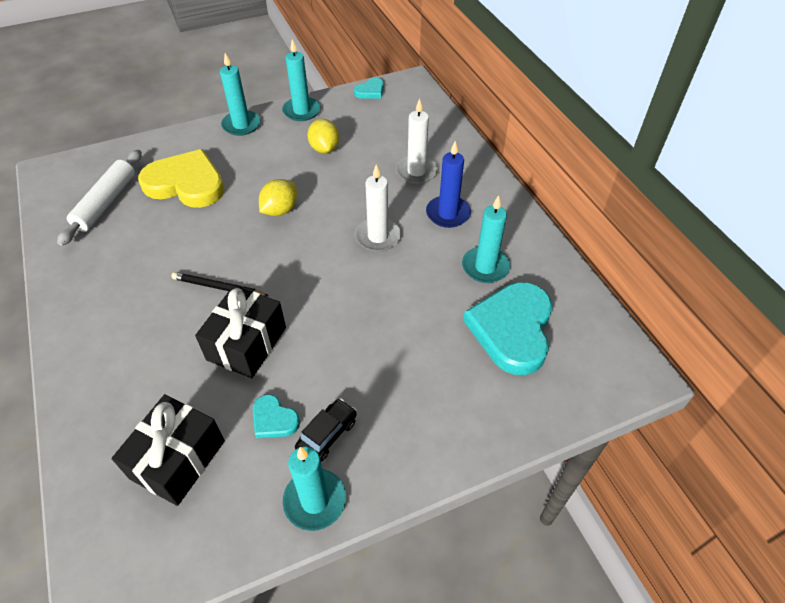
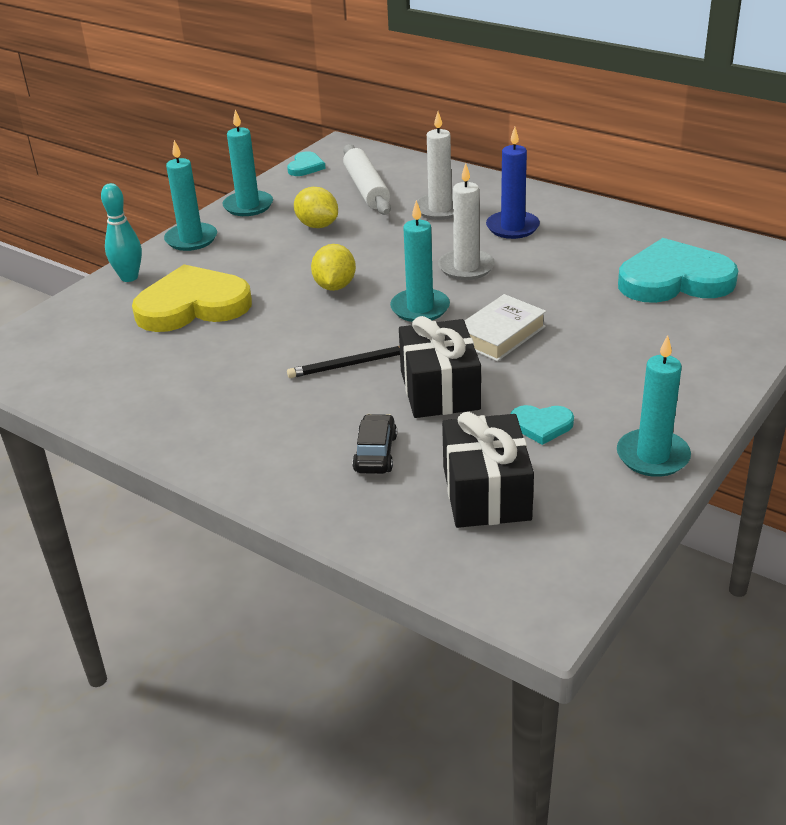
camera: 30 degrees left, 15 degrees down
white rolling pin [57,150,142,246] -> white rolling pin moved to [343,144,391,215]
black car [295,398,357,462] -> black car moved to [352,414,397,474]
turquoise candle [462,195,510,283] -> turquoise candle moved to [390,200,450,322]
turquoise heart [463,282,553,375] -> turquoise heart turned 105 degrees clockwise [618,238,738,303]
none -> turquoise bowling pin [101,183,142,282]
none -> white book [465,294,546,361]

